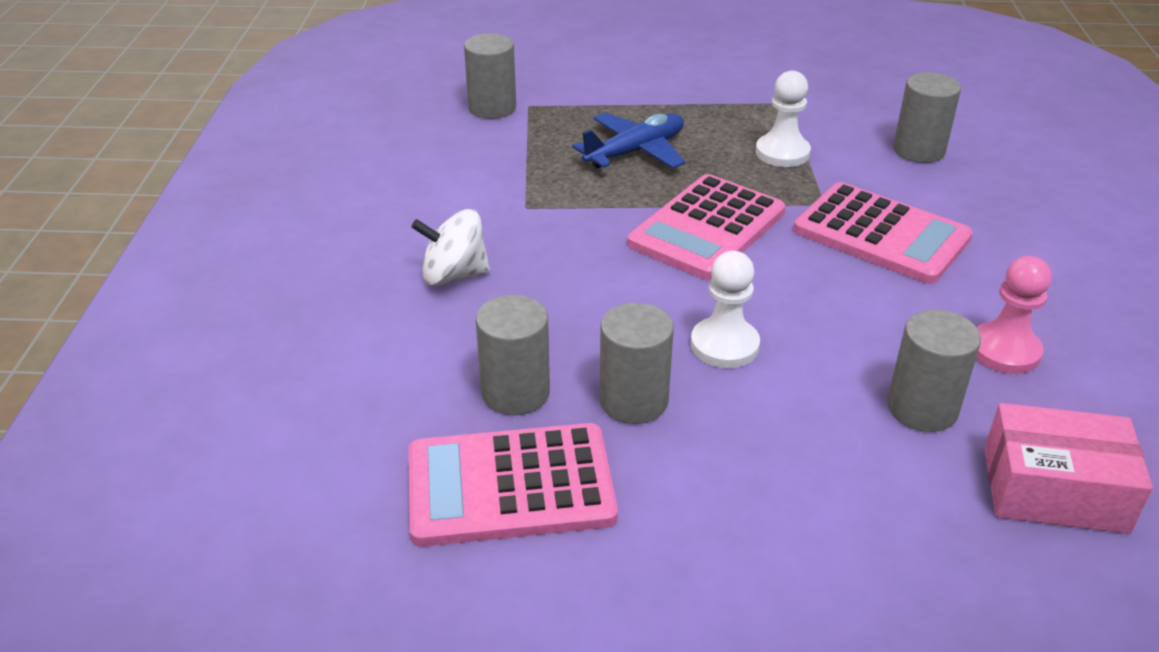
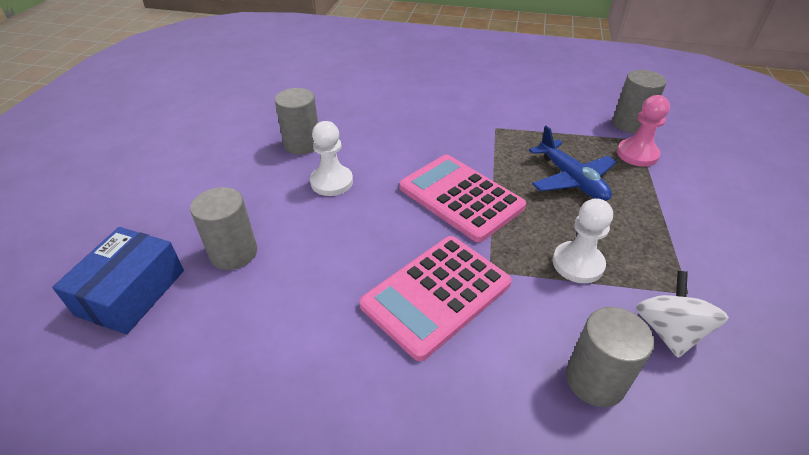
camera: 100 degrees right, 5 degrees up
pink calculator [408,423,618,547] -> none
white spinning top [411,209,490,286] -> white spinning top moved to [636,271,729,358]
grey cylinder [476,295,550,415] -> none
pink pawn [976,256,1052,374] -> pink pawn moved to [617,95,670,167]
pink box [984,403,1153,534] -> blue box [52,227,184,334]

